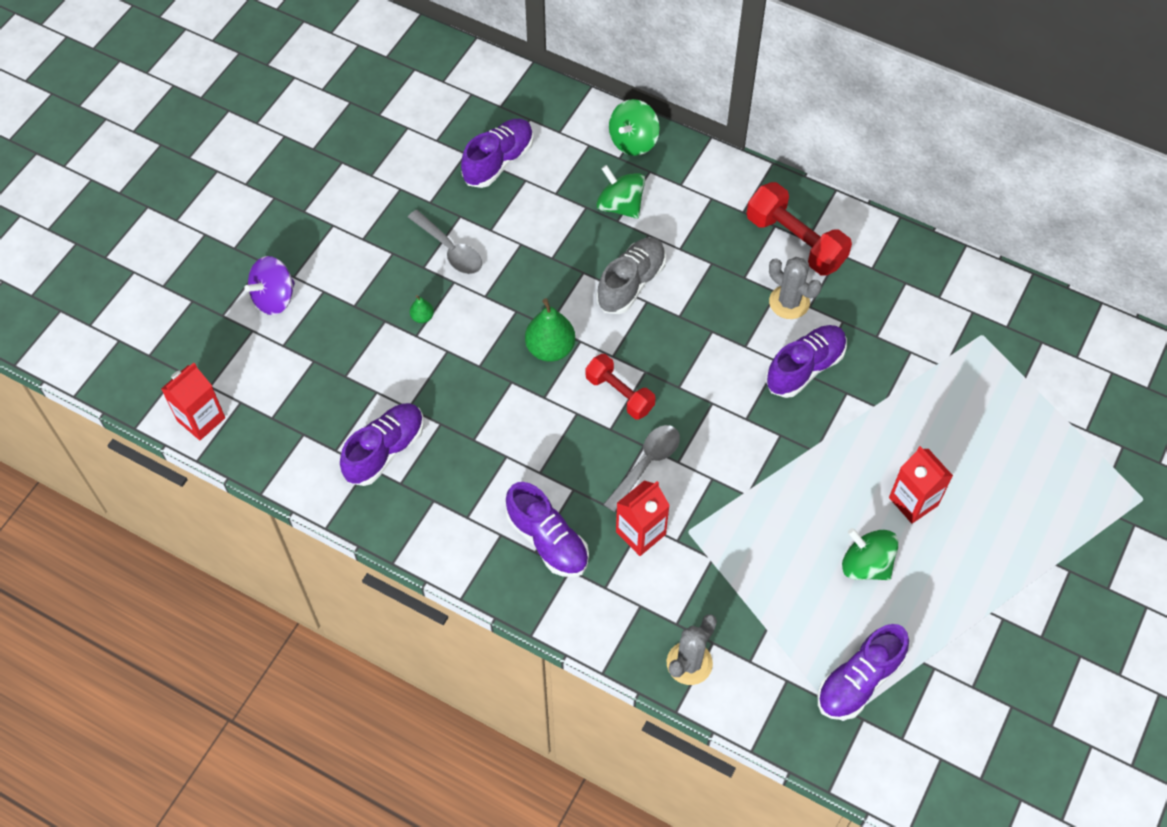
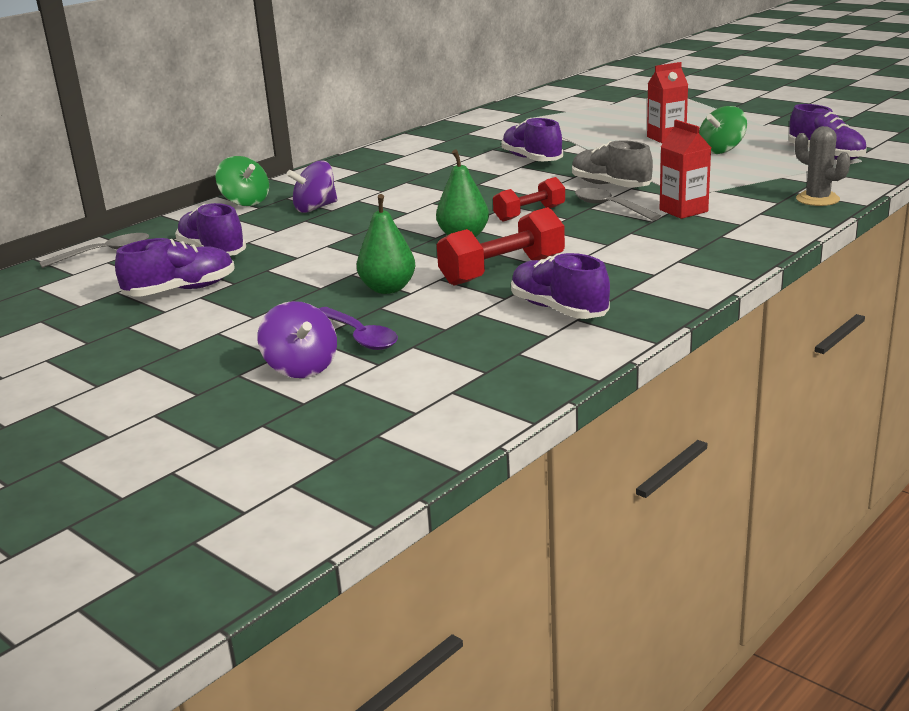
camera: 75 degrees left, 35 degrees down
red carton [161,362,225,440] -> none
grey spoon [408,210,482,274] -> grey spoon moved to [39,233,149,268]
green pear [410,295,434,323] -> green pear [357,194,415,294], size x2.06
purple shoe [506,482,589,577] -> purple shoe moved to [115,238,235,296]
green spinning top [596,165,645,219] -> purple spinning top [287,160,338,213]
grey shoe [597,237,666,314] -> grey shoe moved to [572,140,653,187]
red dumbbell [746,182,852,276] -> red dumbbell moved to [437,207,565,286]
grey cactus [769,257,822,319] -> none
none -> purple spoon [318,307,398,350]

